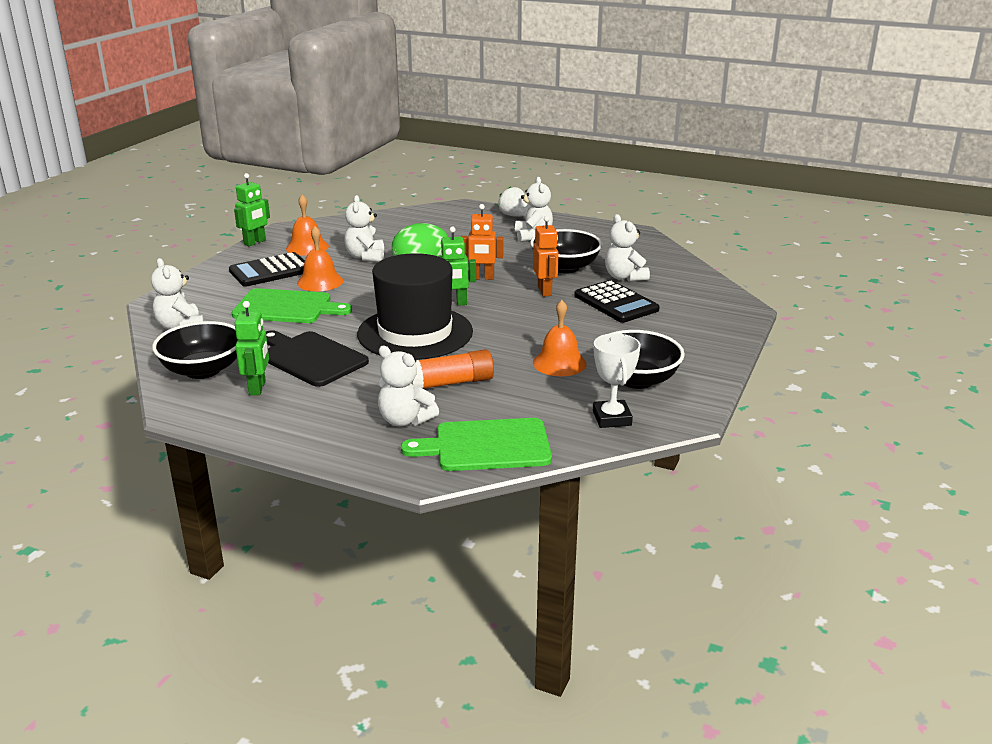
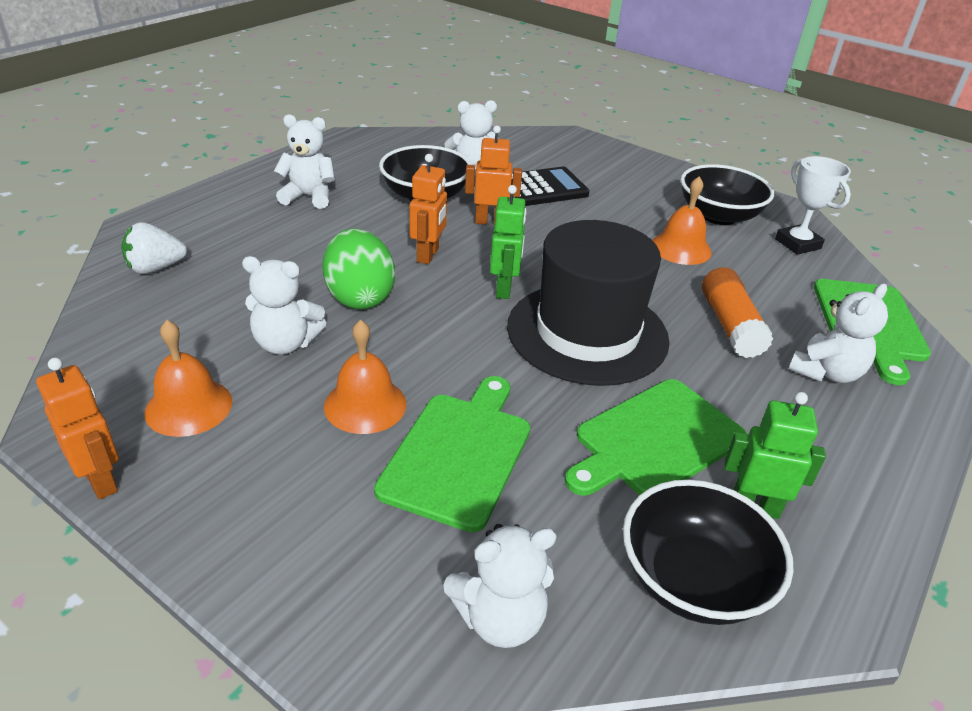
camera: 80 degrees left, 10 degrees up
black calculator [229,252,305,287] -> none
green robot [234,173,270,246] -> orange robot [36,358,119,500]
black cutting board [266,330,369,387] -> green cutting board [565,379,747,495]
white strawberry [498,186,528,217] -> white strawberry moved to [121,222,187,274]
white trophy [593,333,641,428] -> white trophy turned 60 degrees clockwise [775,156,851,255]

